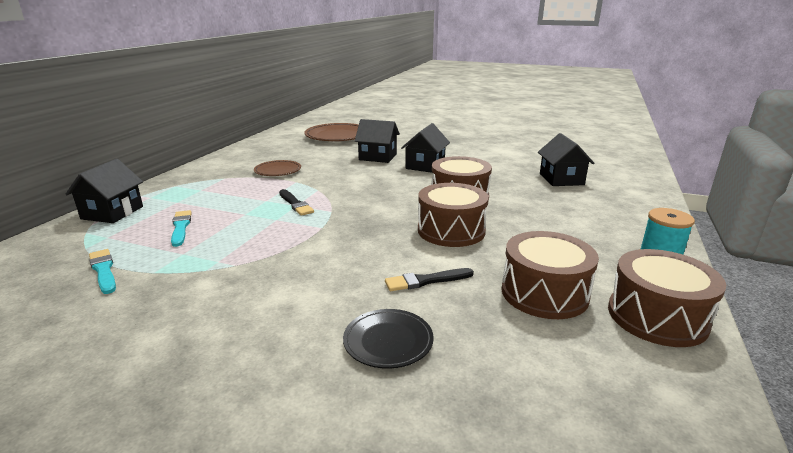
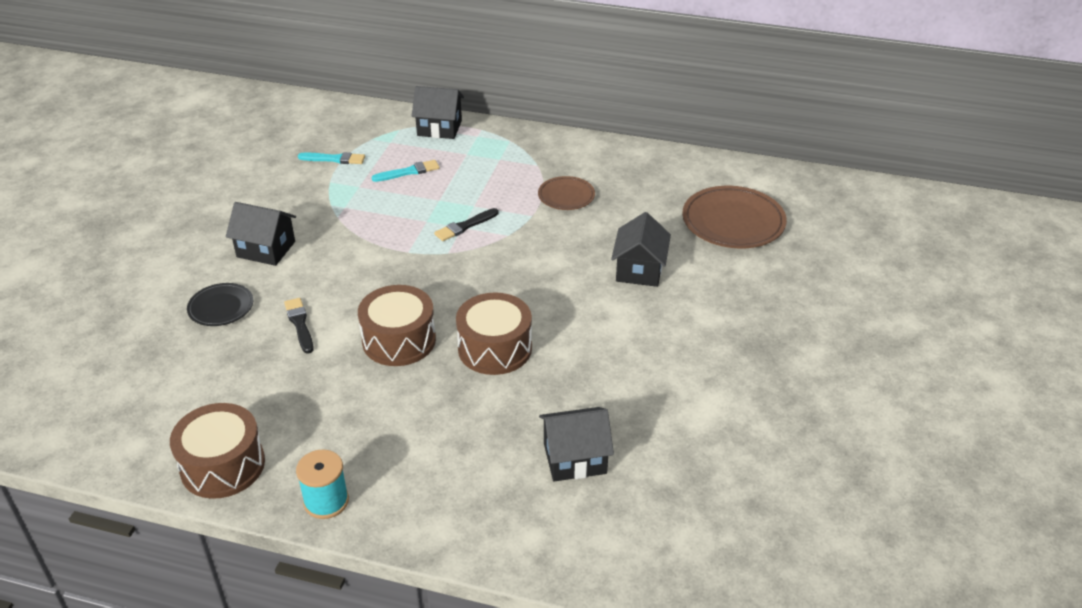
camera: 85 degrees right, 15 degrees up
turquoise brush [89,249,116,294] -> turquoise brush turned 45 degrees clockwise [298,152,365,164]
black house [401,123,450,173] -> black house moved to [226,202,296,266]
brown drum [501,231,599,319] -> none

